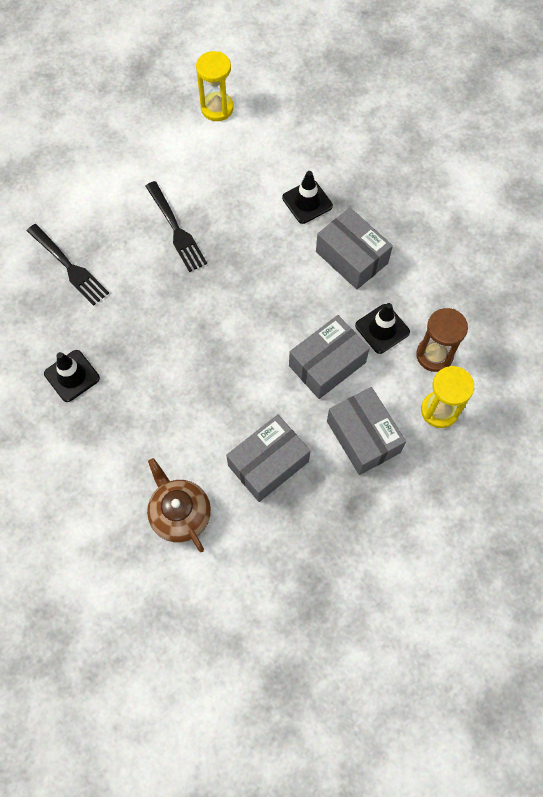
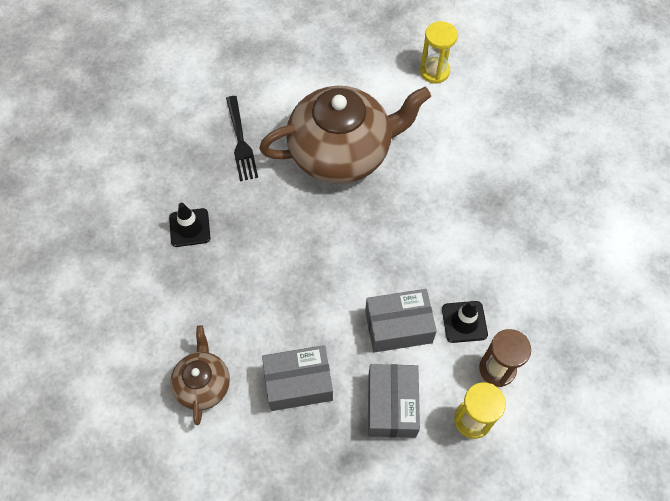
camera: 30 degrees right, 5 degrees down
black fork [145,181,207,272] -> brown teapot [259,86,431,184]
black traffic cone [282,171,333,224] -> none
grey box [316,208,393,289] -> none

